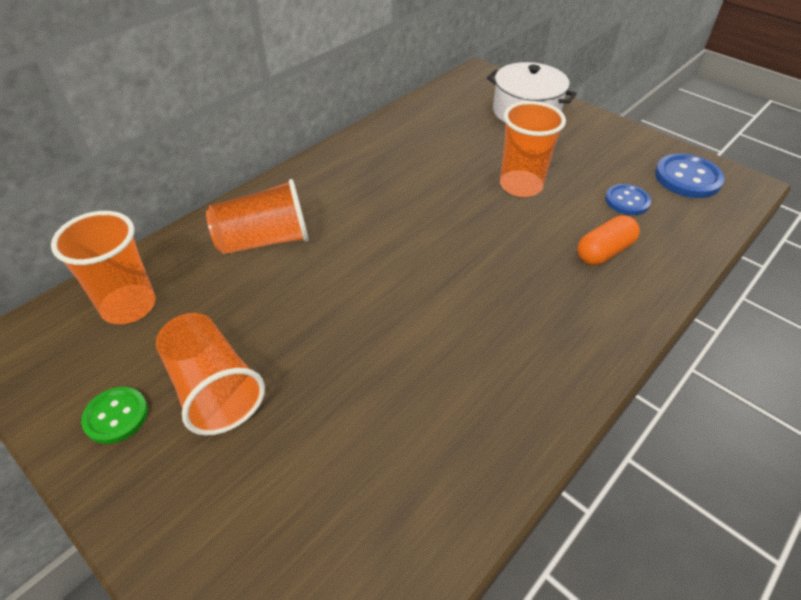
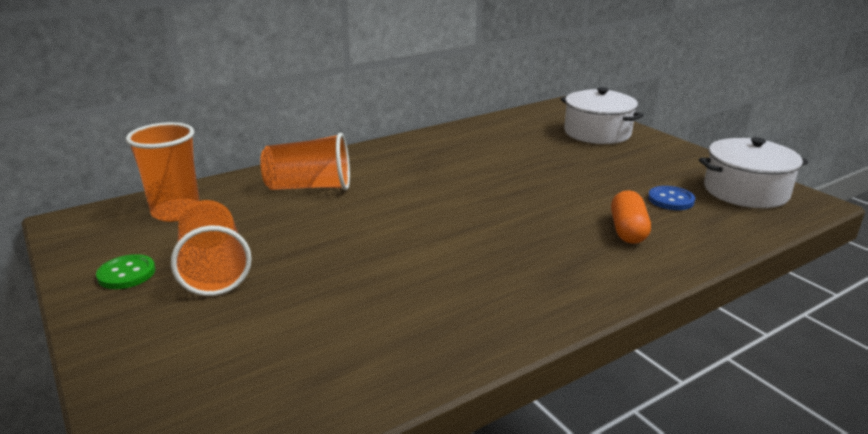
camera: 15 degrees right, 20 degrees down
orange cup [500,101,566,197] -> none
orange capsule [577,215,640,265] -> orange capsule turned 60 degrees counterclockwise [611,190,651,244]
blue button [655,154,725,198] -> white pot [699,137,808,208]

